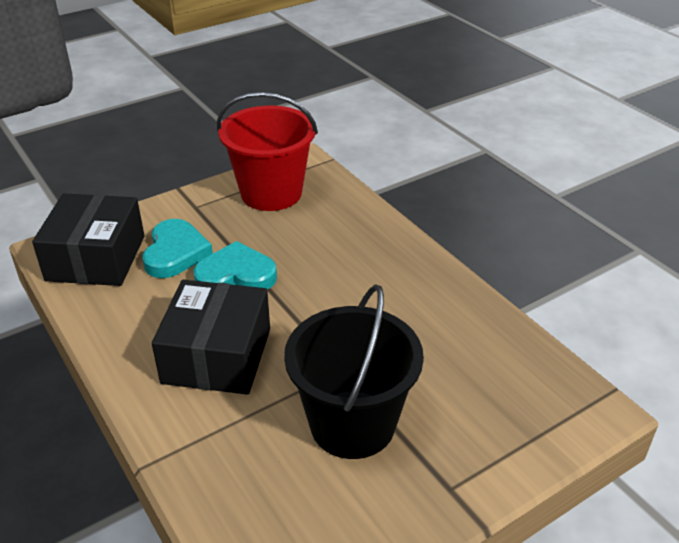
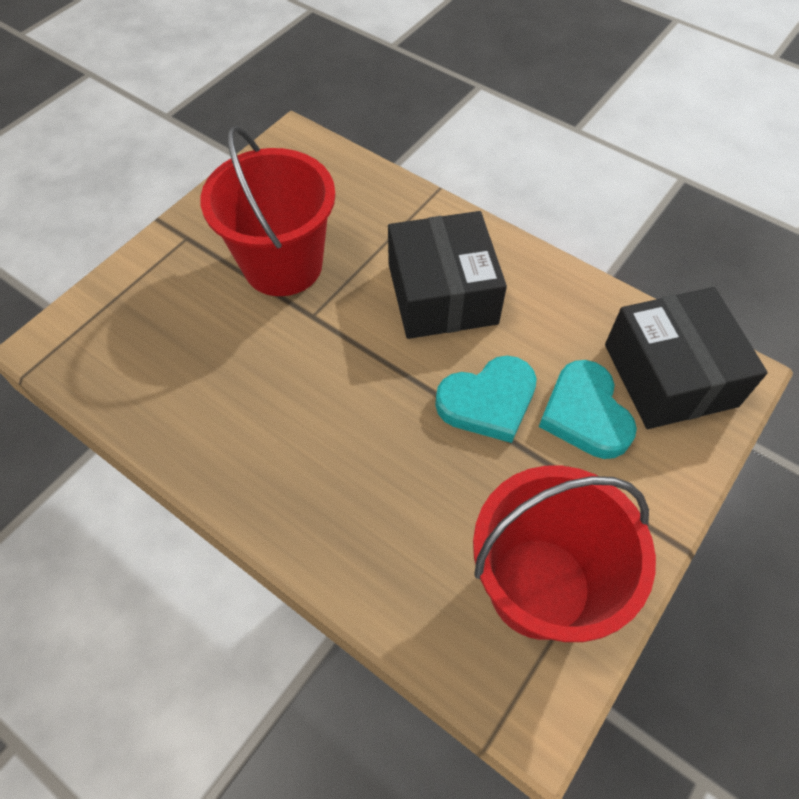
camera: 160 degrees right, 20 degrees up
black bucket [284,284,424,459] -> red bucket [200,126,335,296]

